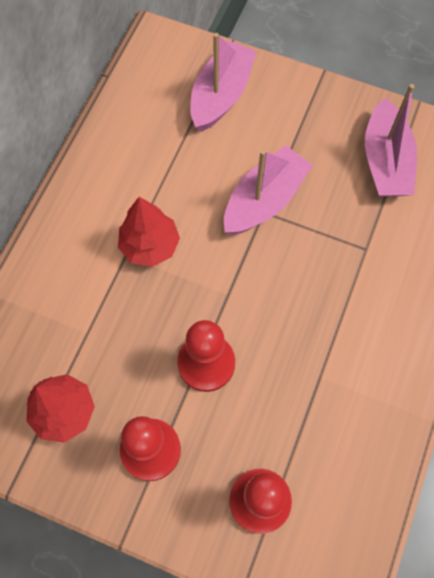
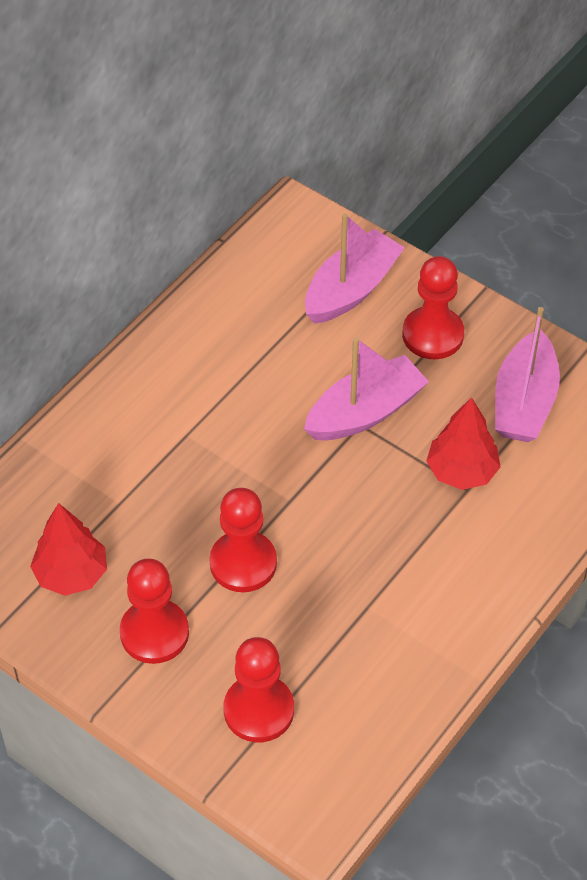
camera: 15 degrees right, 15 degrees down
red tree [118,197,180,267] -> red tree moved to [426,397,500,490]
none -> red pawn [402,256,464,359]

